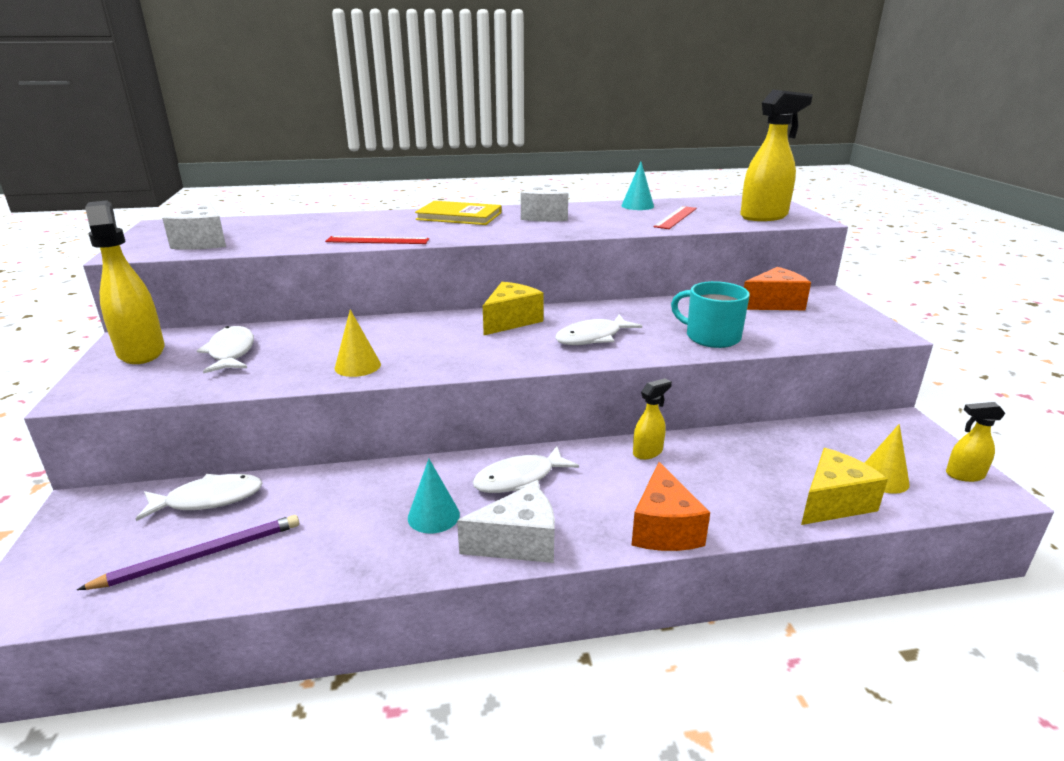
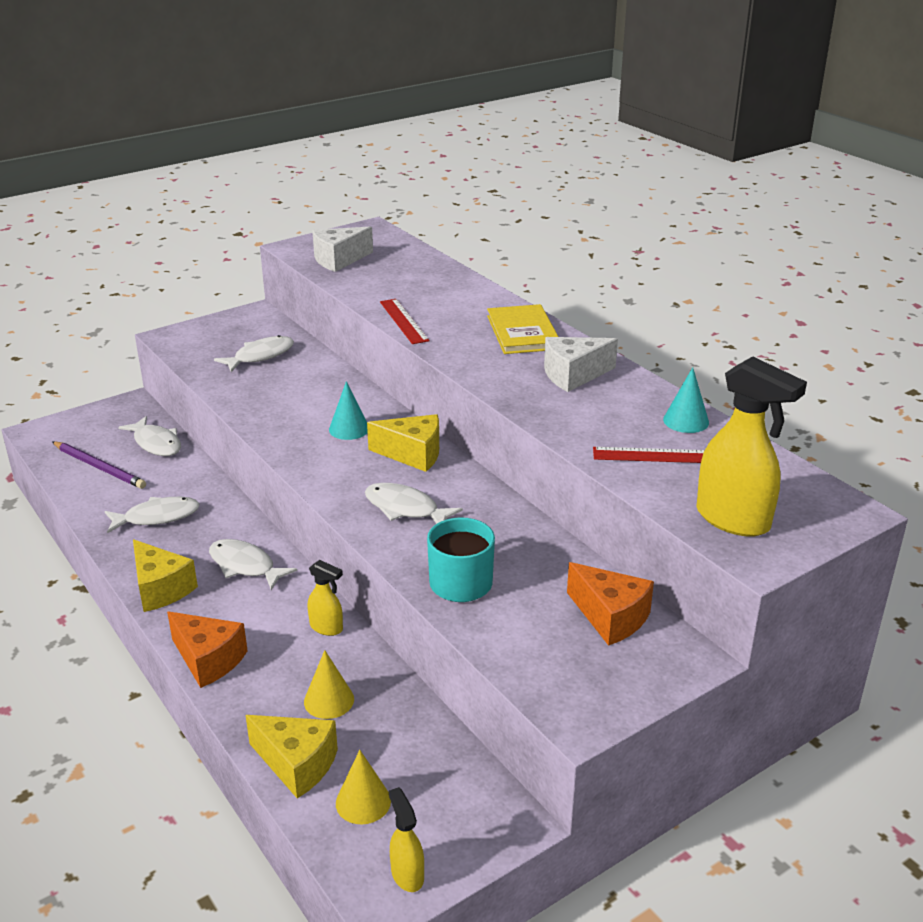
camera: 65 degrees right, 5 degrees up
yellow spray bottle [85,200,165,364] -> none
yellow cone [335,310,381,377] -> yellow cone moved to [304,650,354,719]
turquoise cone [408,459,460,534] -> turquoise cone moved to [329,381,368,440]
white cheese [457,484,555,563] -> yellow cheese [133,539,198,612]
orange cheese [631,462,710,551] -> orange cheese turned 120 degrees counterclockwise [167,611,248,688]
none -> white fish [105,497,200,533]

